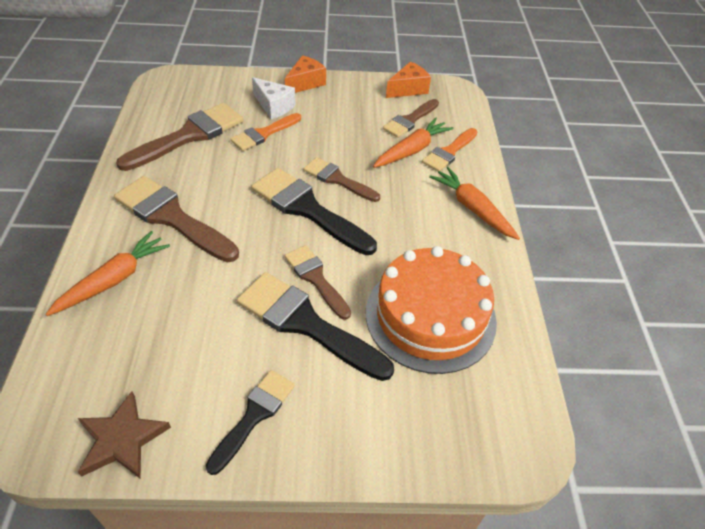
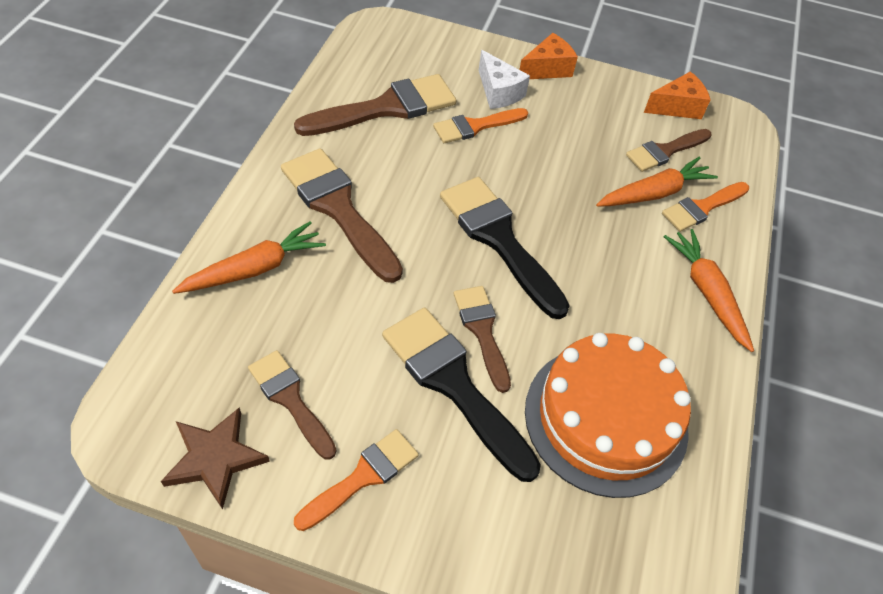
camera: 15 degrees right, 5 degrees up
black brush [206,370,295,475] -> orange brush [294,429,419,531]
brown brush [304,157,380,202] -> brown brush moved to [248,350,337,460]

